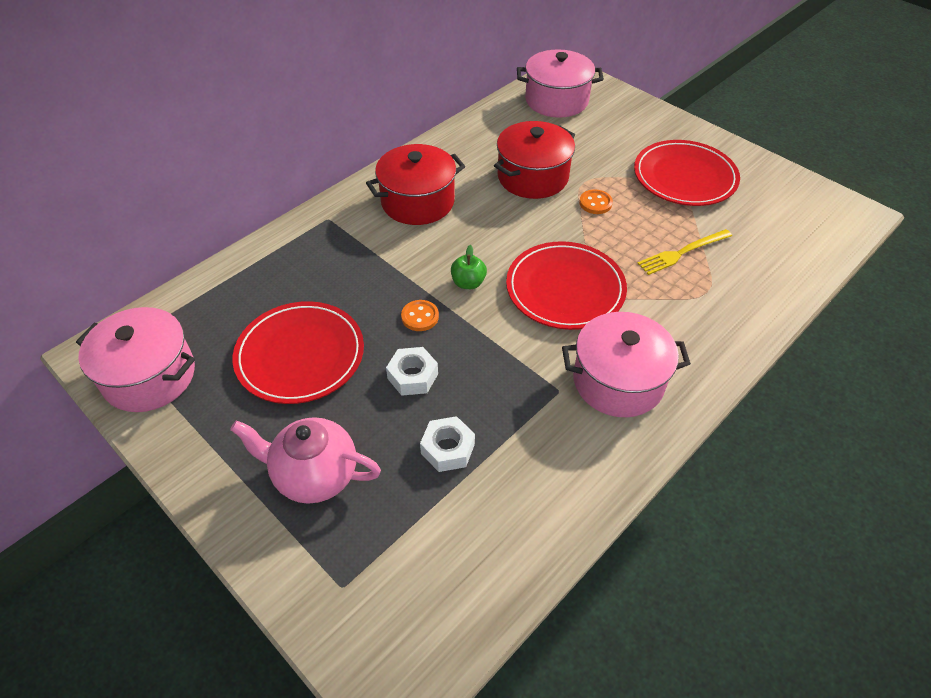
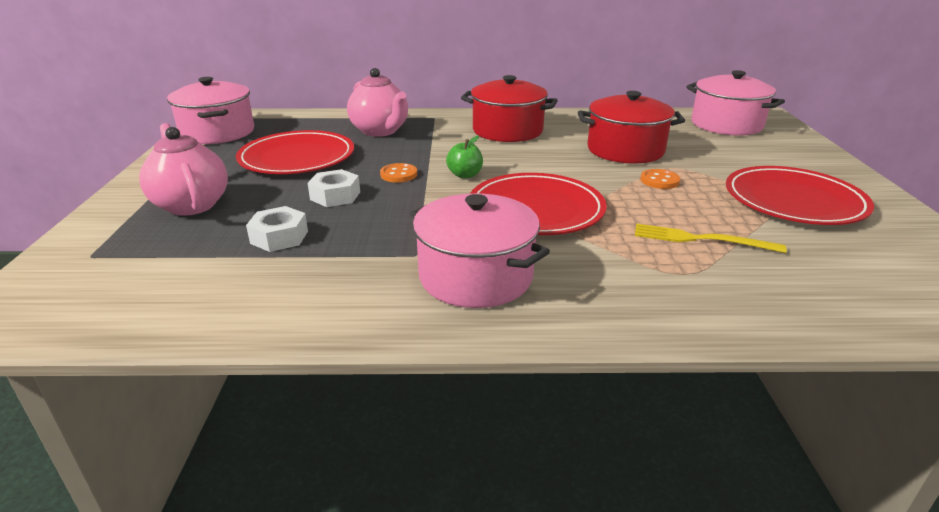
camera: 45 degrees right, 20 degrees down
none -> pink teapot [347,68,408,137]

